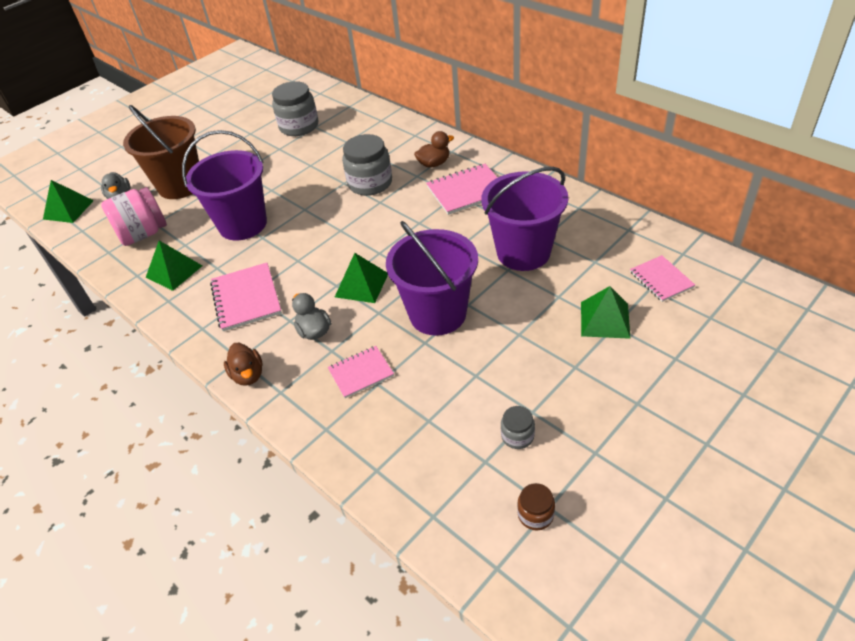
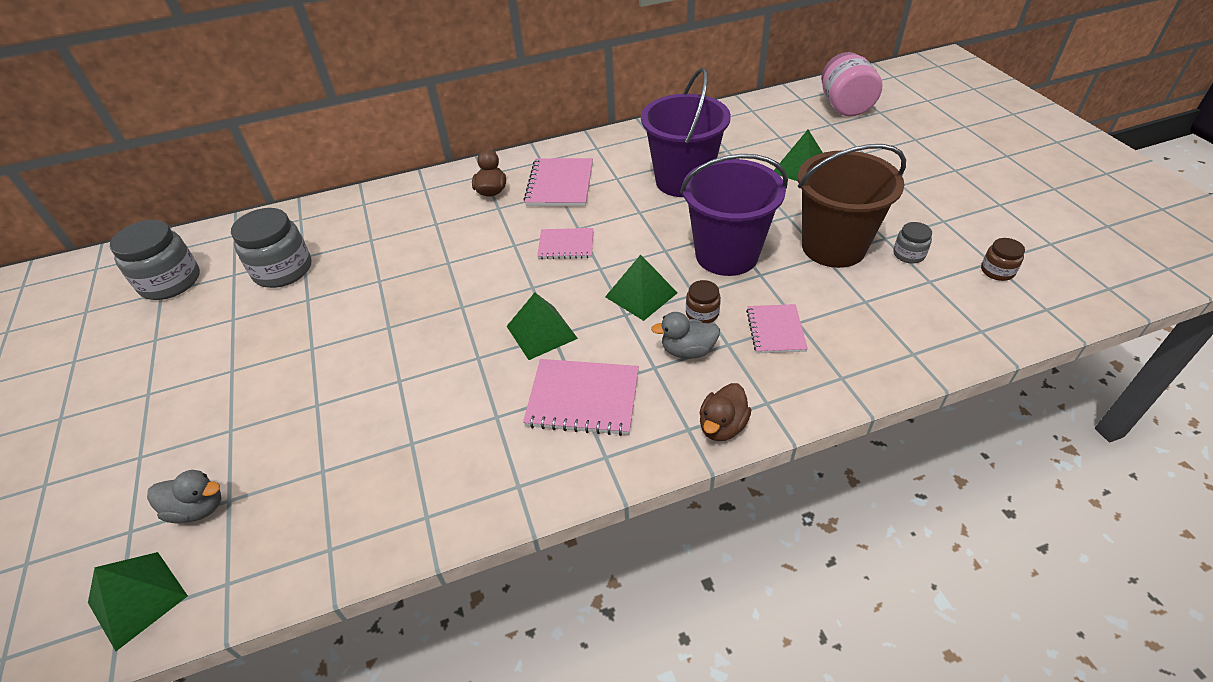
camera: 65 degrees left, 0 degrees up
pink jar [101,187,167,246] -> pink jar moved to [821,52,882,116]
brown bucket [123,105,199,199] -> brown bucket moved to [798,144,906,268]
green pyramid [146,240,202,291] -> green pyramid moved to [506,293,578,360]
purple bucket [182,130,267,241] -> none
brown duck [224,343,263,386] -> brown duck turned 120 degrees clockwise [699,383,751,441]
grey jar [342,134,392,196] -> grey jar moved to [110,220,200,300]
pink notebook [630,255,695,302] -> pink notebook moved to [537,228,594,259]
none -> brown jar [686,280,721,323]

